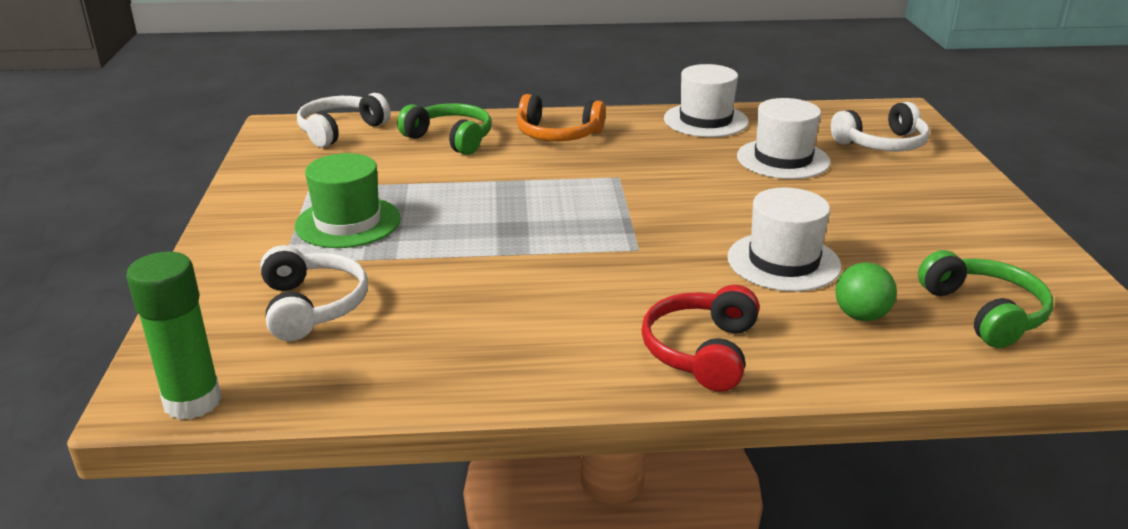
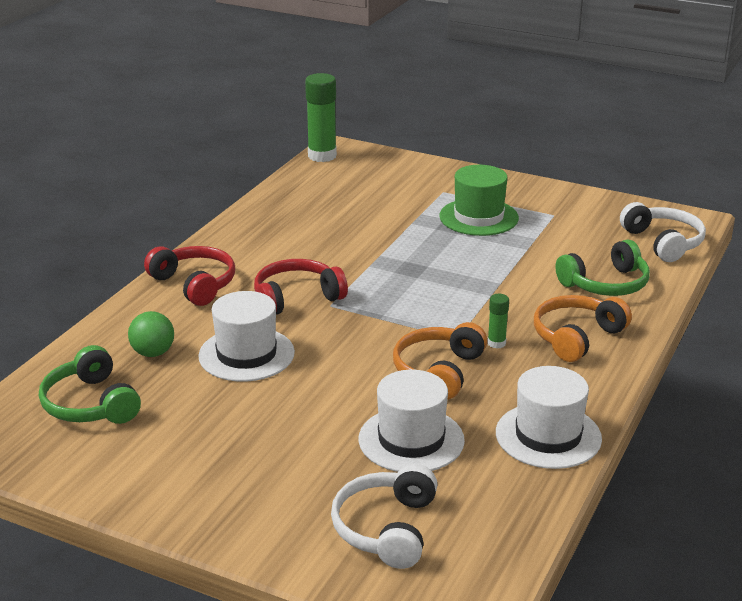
camera: 120 degrees right, 0 degrees up
white headphones [260,245,368,341] -> none
green headphones [918,250,1053,348] -> green headphones turned 45 degrees clockwise [39,345,141,424]
none -> red headphones [254,259,348,315]
none -> orange headphones [393,322,487,400]
none -> green glue stick [487,294,509,349]

